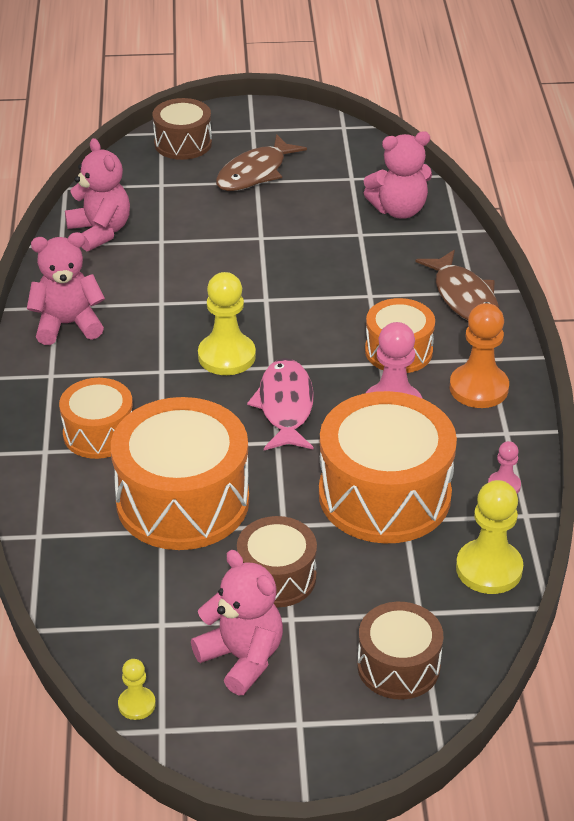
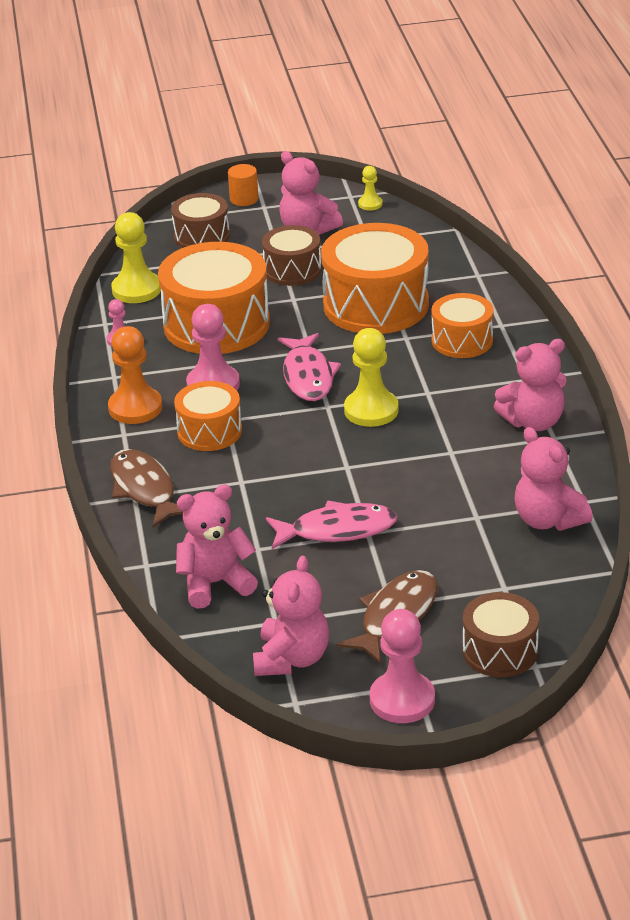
camera: 175 degrees right, 5 degrees down
none -> orange cylinder [228,164,259,206]
none -> pink teddy bear [253,556,329,676]
none -> pink fish [266,501,397,549]
none -> pink pawn [370,609,435,723]

